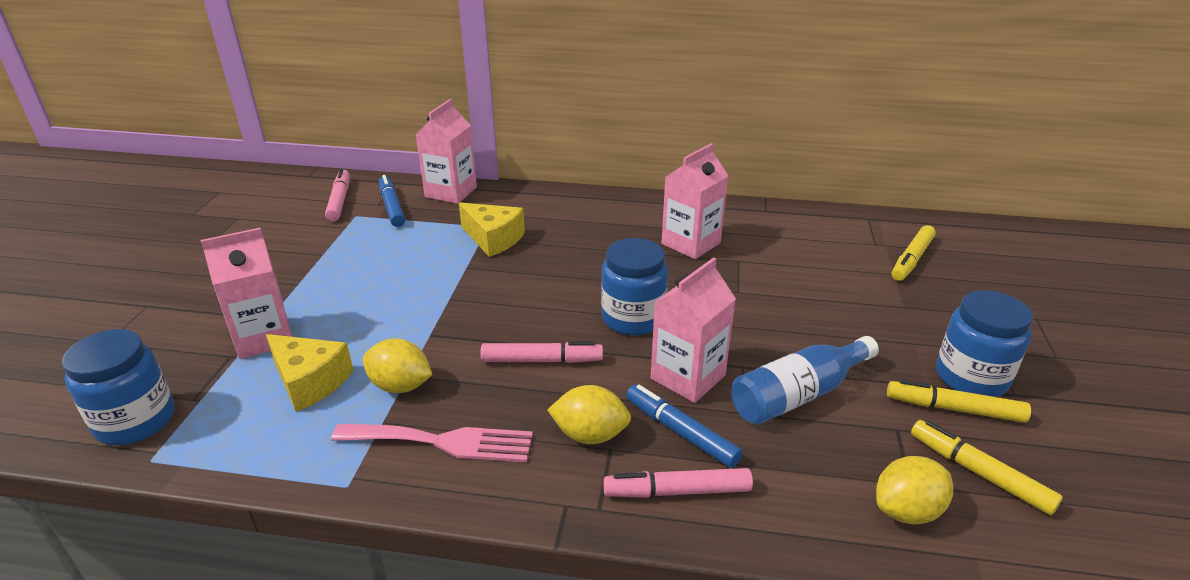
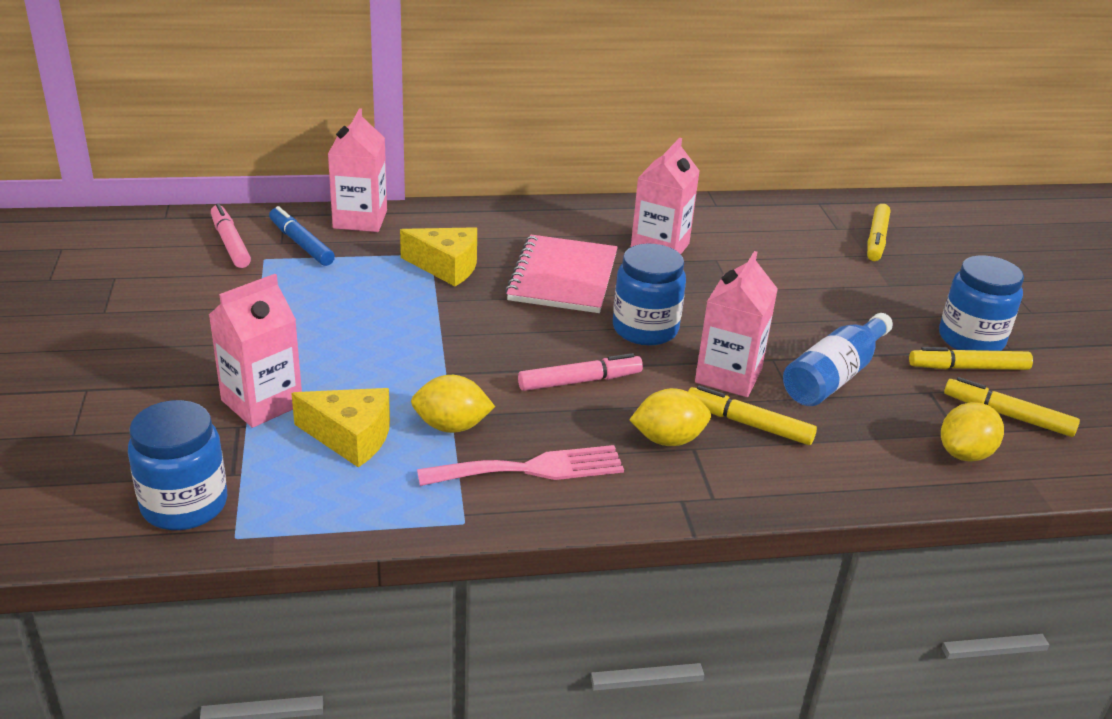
camera: 20 degrees left, 0 degrees up
pink marker [603,468,753,498] -> none
blue marker [626,385,742,468] -> yellow marker [688,385,817,445]
none -> pink notebook [505,235,618,313]

